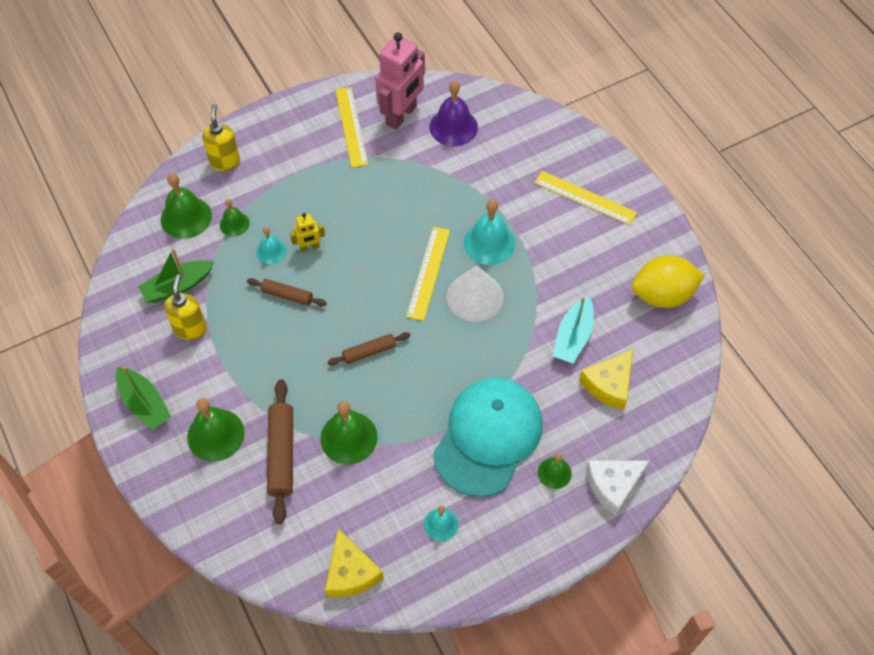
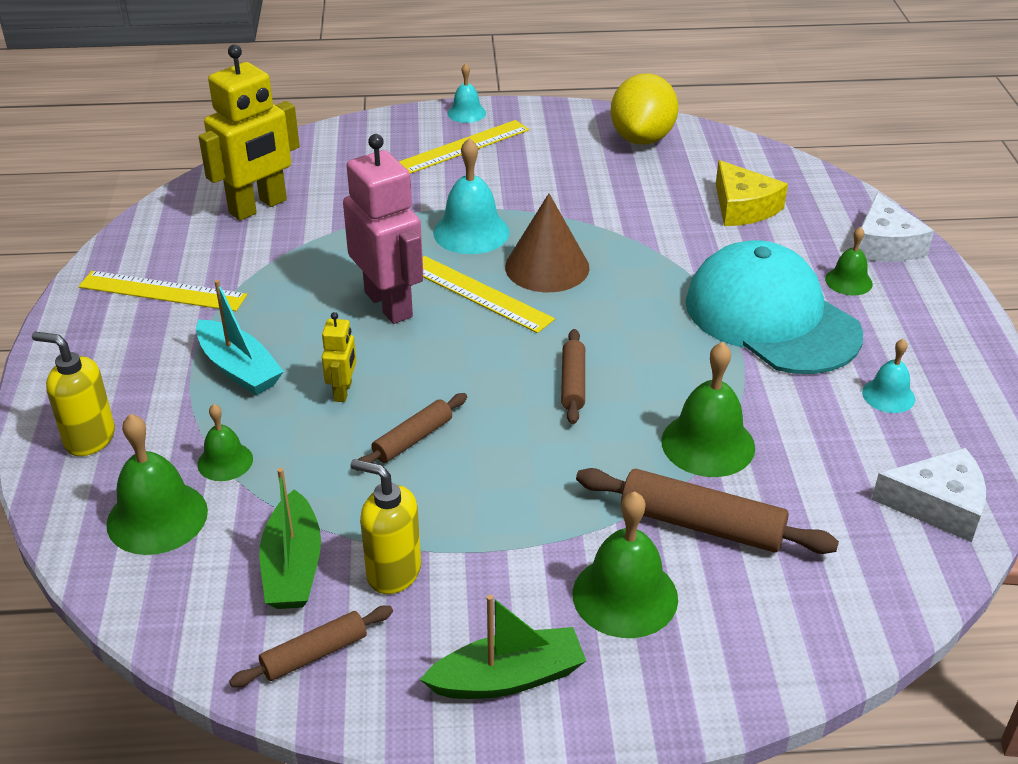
camera: 65 degrees left, 20 degrees down
turquoise bell [256,227,287,264] -> turquoise bell moved to [447,63,486,123]
yellow cheese [325,528,384,597] -> white cheese [872,448,986,542]
pink robot [375,32,425,130] -> pink robot moved to [343,134,423,324]
purple bell [430,80,478,146] -> yellow robot [199,45,300,221]
white cone [447,266,504,322] -> brown cone [505,193,590,292]
turquoise boat [553,296,594,363] -> turquoise boat moved to [196,280,284,395]
none -> brown rolling pin [229,606,393,687]

